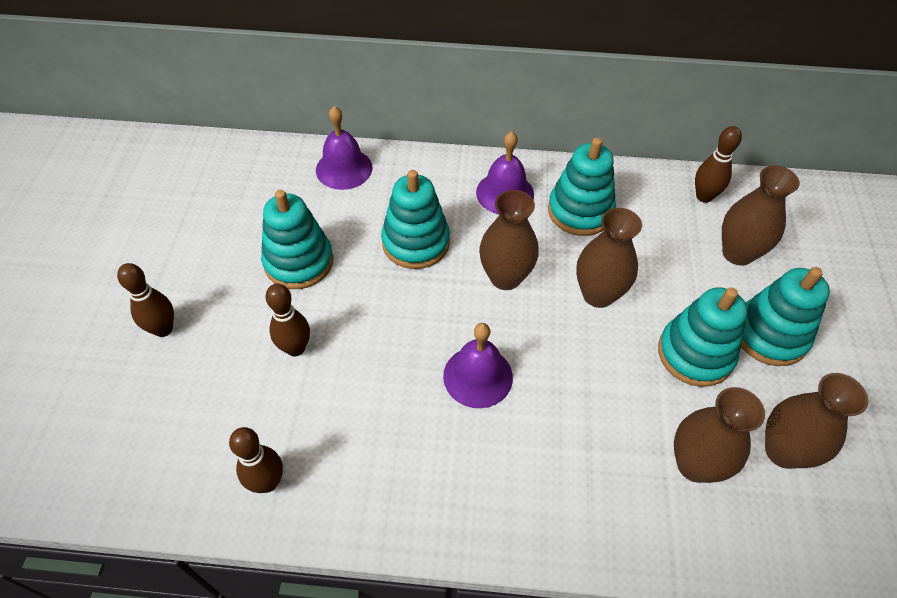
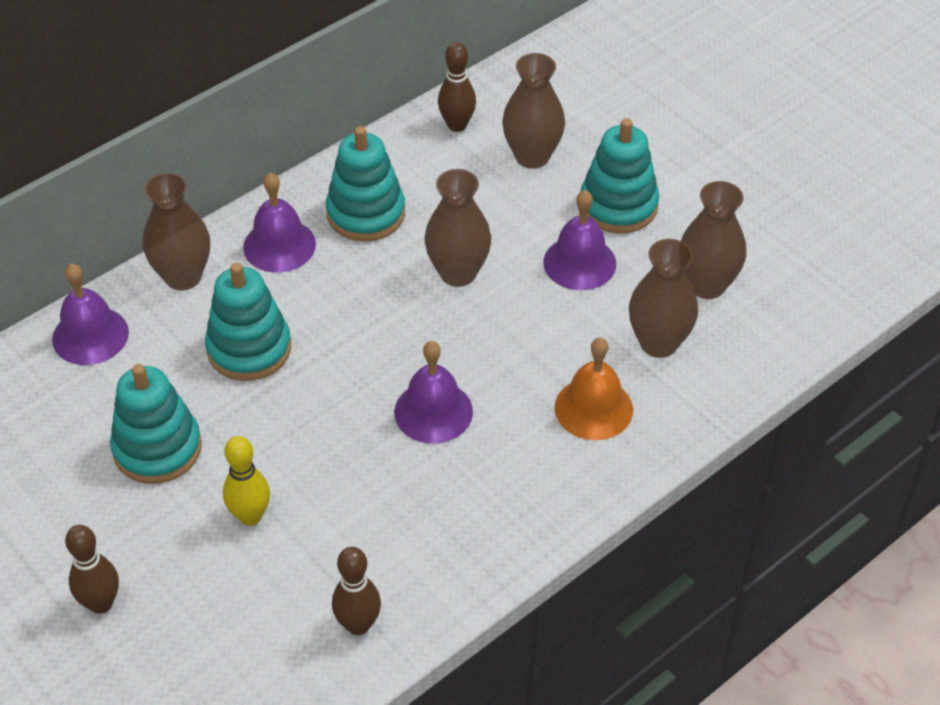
camera: 45 degrees left, 5 degrees down
brown bowling pin [266,284,310,356] -> yellow bowling pin [223,436,270,526]
brown vase [479,190,539,290] -> brown vase moved to [143,172,210,290]
turquoise stacking toy [658,287,747,387] -> purple bell [543,190,616,290]
none -> orange bell [555,338,633,440]

